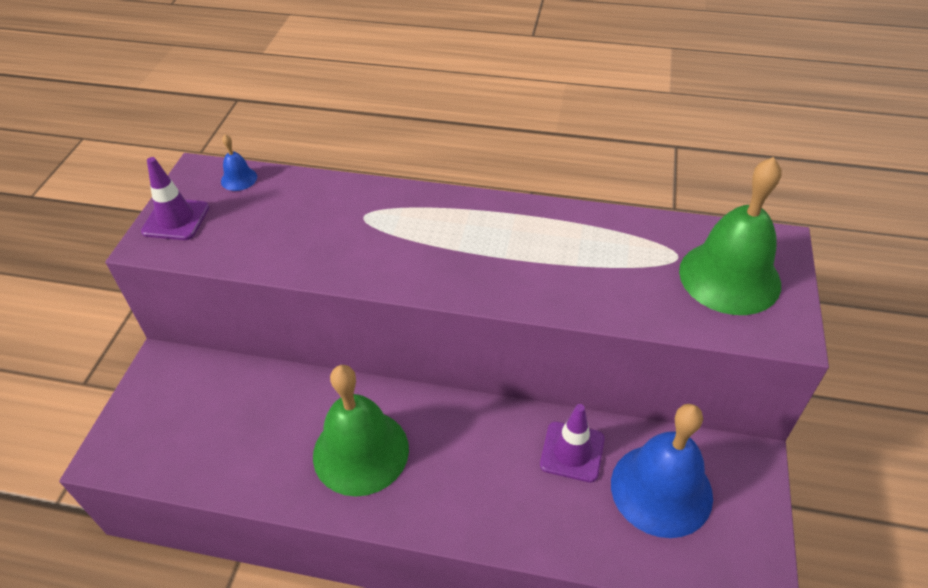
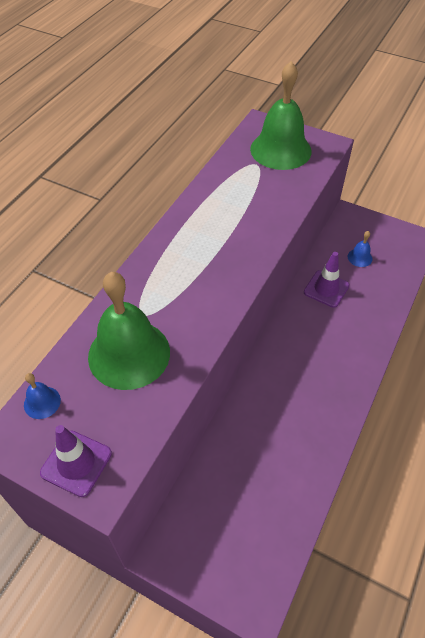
camera: 75 degrees left, 5 degrees up
green bell [313,365,409,496] -> green bell moved to [88,272,170,390]
blue bell [611,404,713,538] -> blue bell [348,231,372,267], size x0.42

